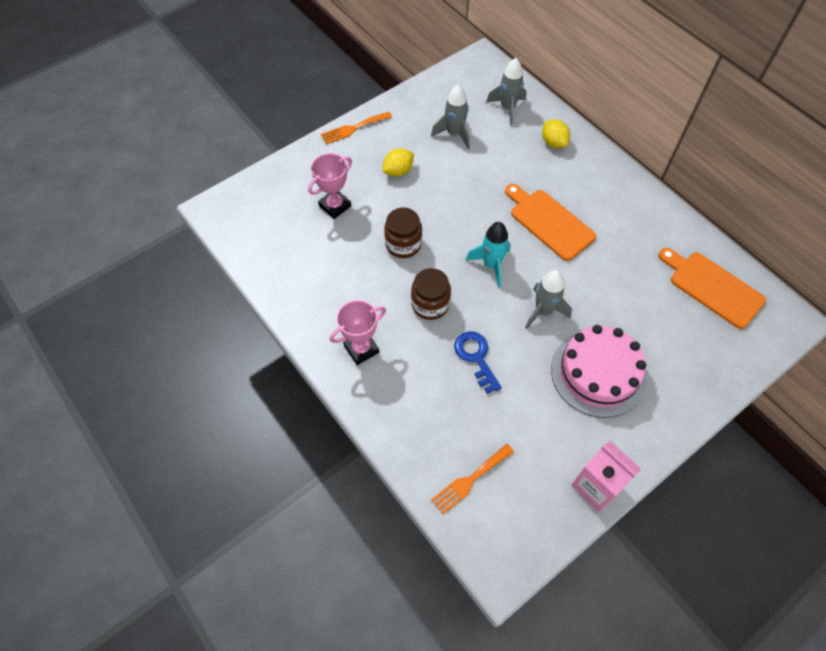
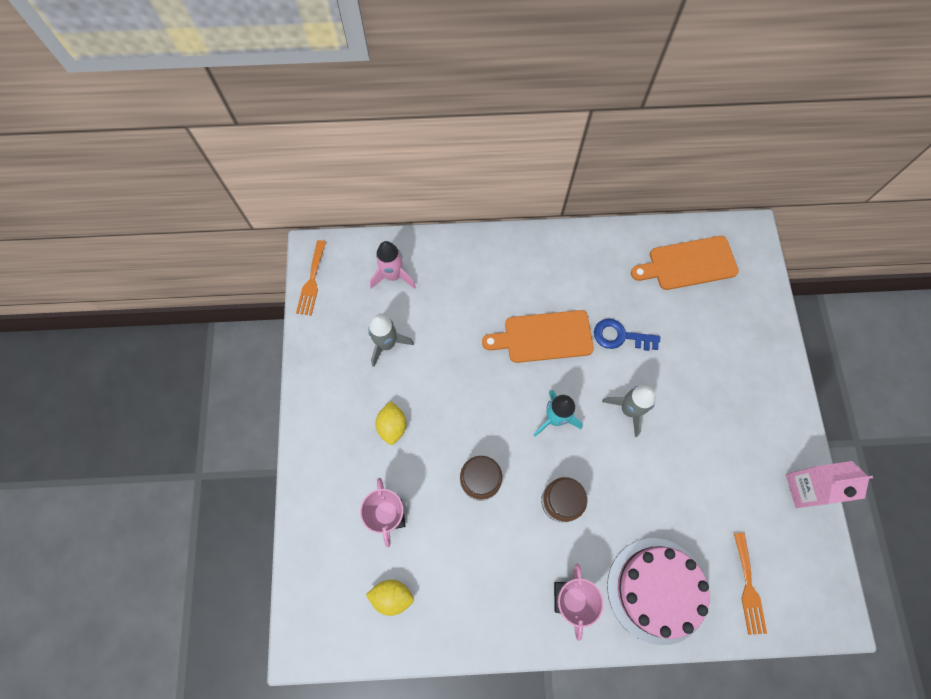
camera: 55 degrees left, 10 degrees up
orange fork [321,112,392,144] -> orange fork moved to [296,240,326,316]
blue key [454,331,502,394] -> blue key moved to [594,319,660,351]
grey rocket [486,58,527,126] -> pink rocket [370,241,416,289]
yellow lemon [542,119,570,148] -> yellow lemon moved to [366,580,414,616]
pink cake [551,325,647,418] -> pink cake moved to [607,538,710,645]

